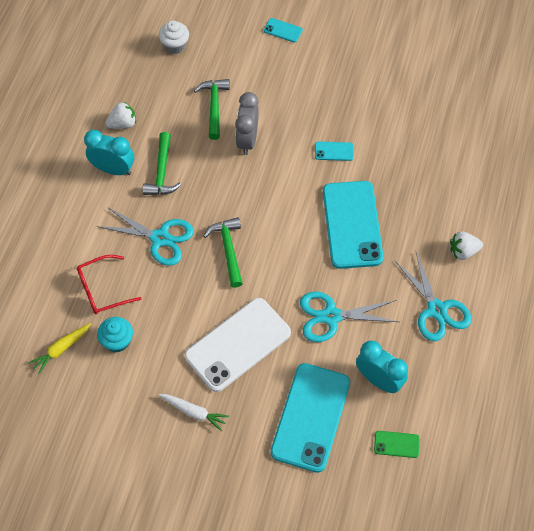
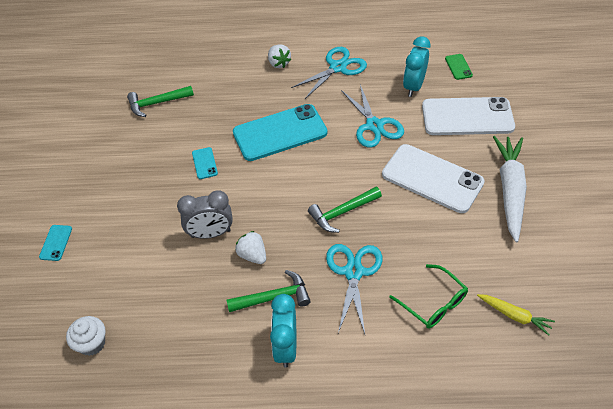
camera: 105 degrees left, 10 degrees down
red glasses [77,255,142,314] -> green glasses [389,264,468,329]
turquoise cupcake [97,317,133,352] -> none
white strawberry [105,102,136,129] -> white strawberry moved to [235,231,266,264]
white carrot [159,394,229,431] -> white carrot [493,136,527,242], size x1.94
green hammer [194,79,230,140] -> green hammer moved to [127,86,194,117]
turquoise phone [271,363,350,473] -> white phone [422,97,515,135]

